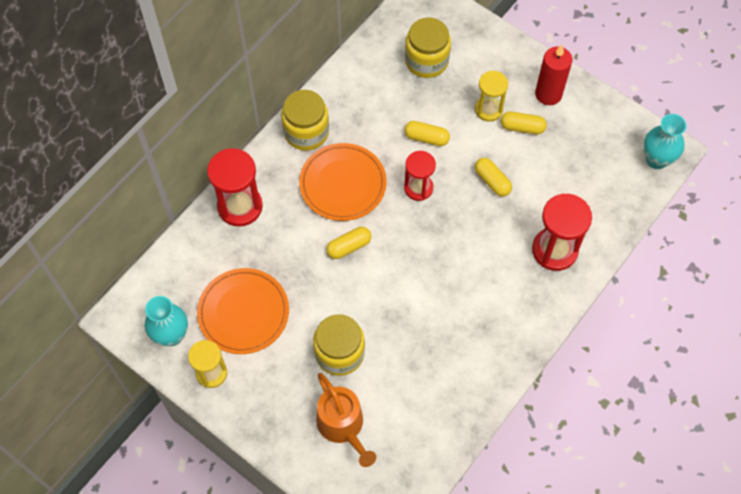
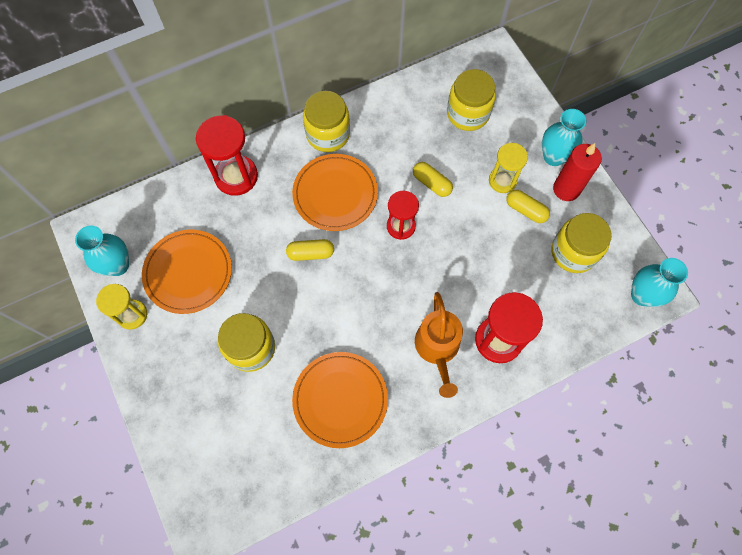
camera: 25 degrees right, 5 degrees up
orange watering can [316,373,376,467] -> orange watering can moved to [415,292,463,398]
yellow capsule [475,158,512,196] -> none
none -> orange plate [292,352,388,448]
none -> turquoise vase [542,109,586,166]
none -> yellow jar [551,213,611,273]

